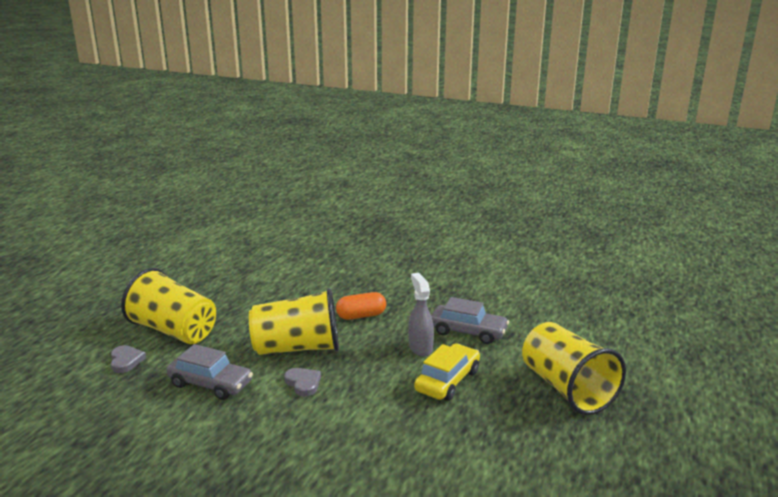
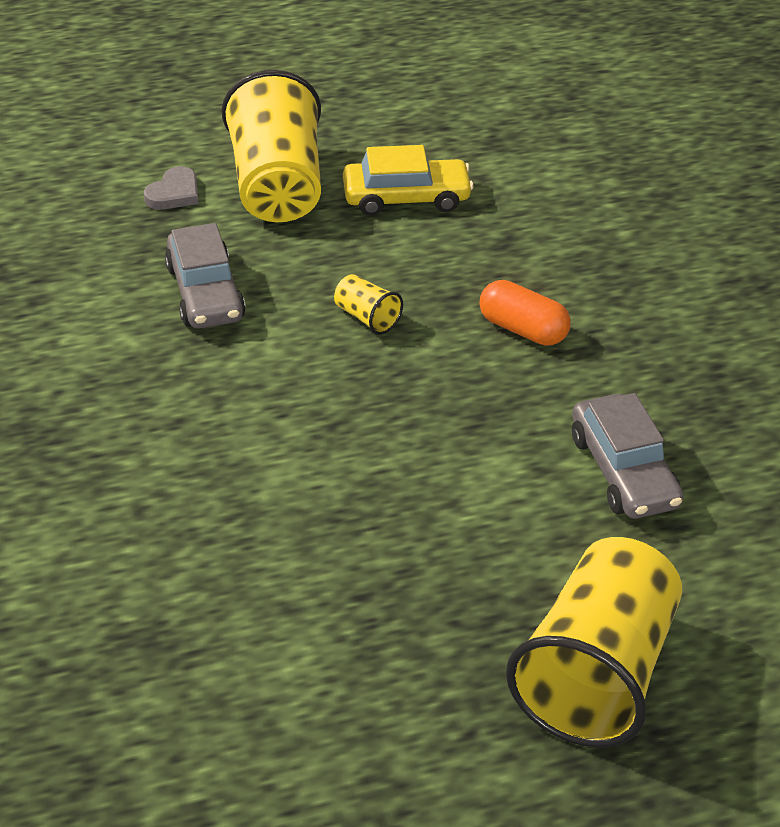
camera: 50 degrees right, 20 degrees up
yellow cup [249,288,339,355] -> yellow cup [334,274,403,335], size x0.42
grey heart [284,368,321,396] -> none
grey spray bottle [408,273,434,357] -> none
yellow car [414,344,480,401] -> yellow car moved to [343,145,474,216]

